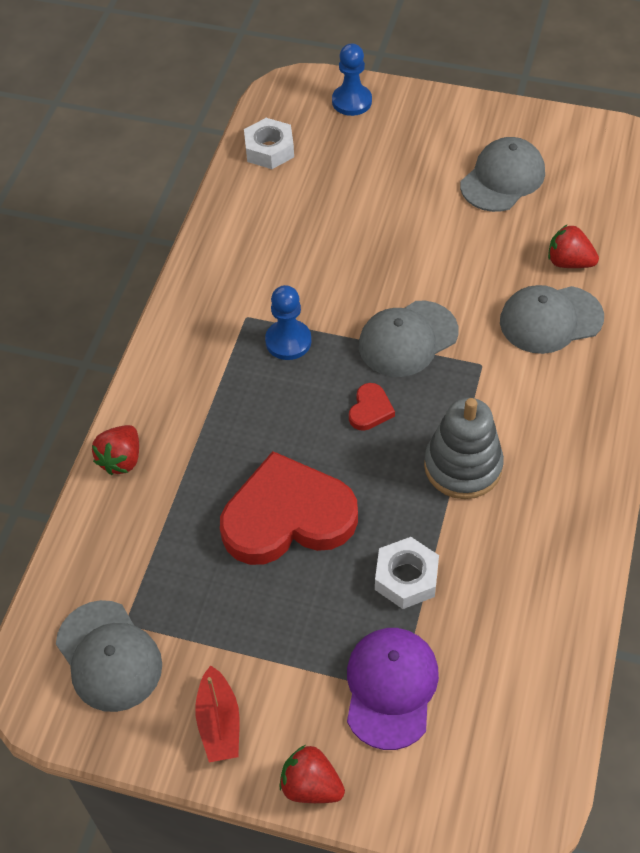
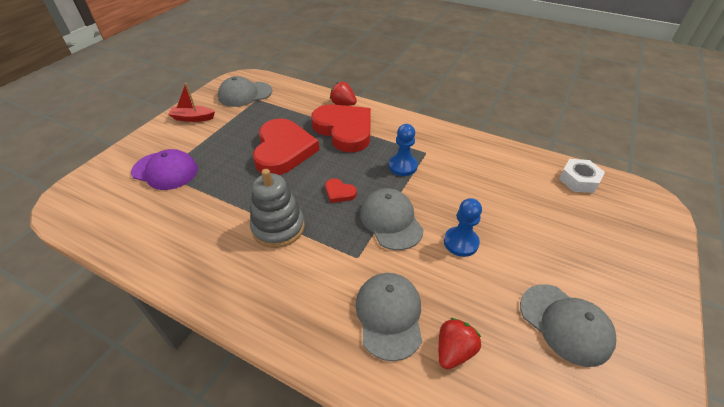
camera: 100 degrees right, 10 degrees down
red strawberry [279,745,345,803] -> none
blue pawn [332,43,372,116] -> blue pawn moved to [444,198,482,257]
white nut [375,537,439,609] -> none
none -> red heart [311,104,371,153]

